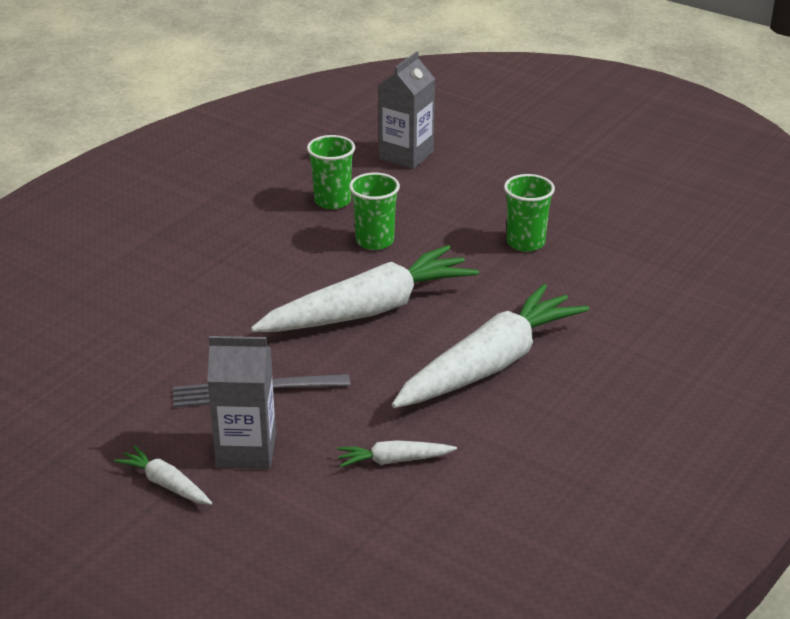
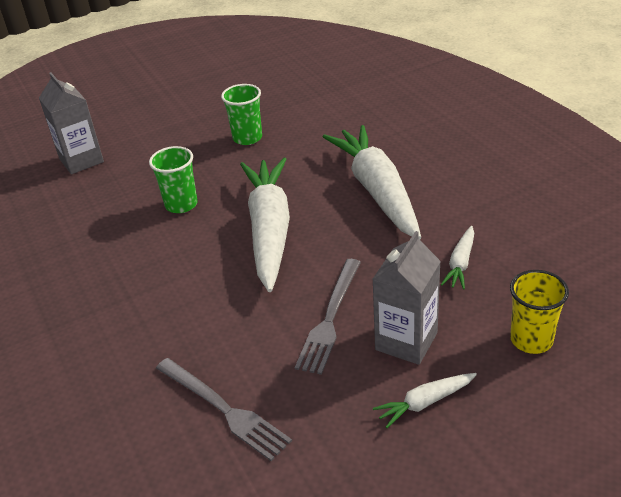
camera: 60 degrees left, 5 degrees up
green cup [307,135,355,209] -> none
none -> grey fork [156,358,292,461]
none -> yellow cup [510,270,569,354]

